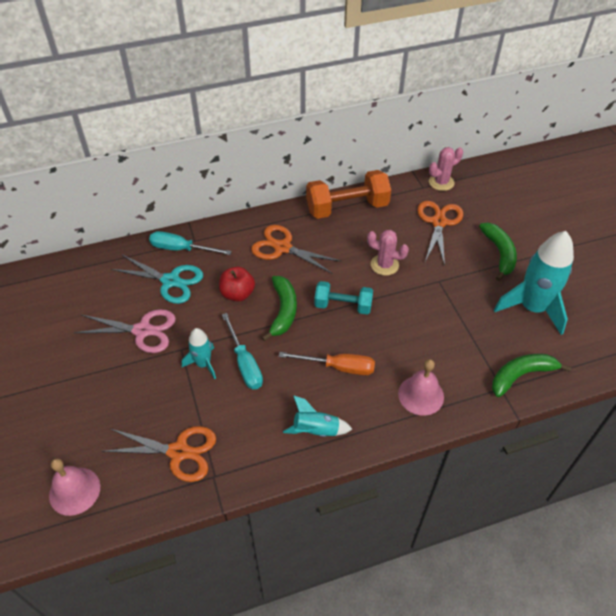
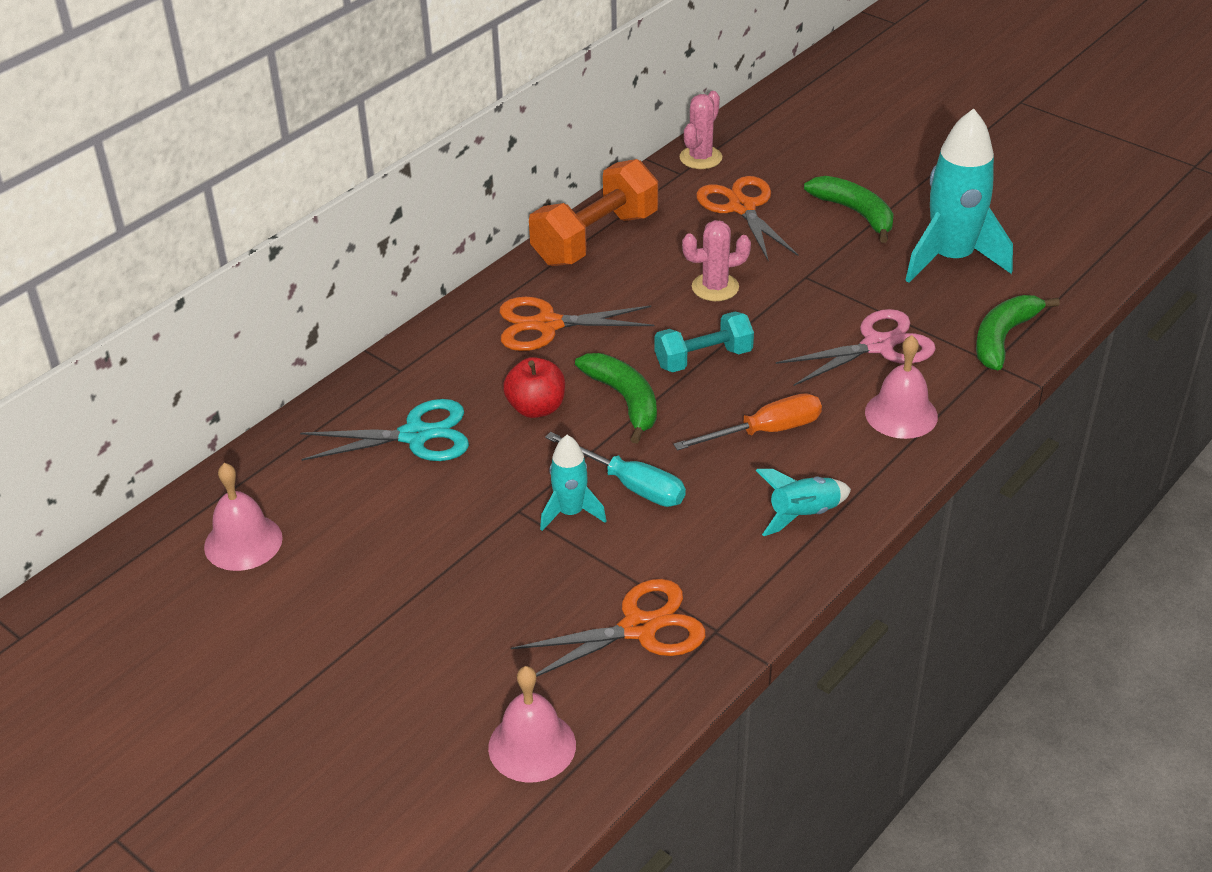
camera: 30 degrees left, 10 degrees down
pink scissors [74,309,176,353] -> pink scissors moved to [776,309,936,386]
turquoise screwdriver [149,231,232,255] -> none
none -> pink bell [204,463,283,571]

